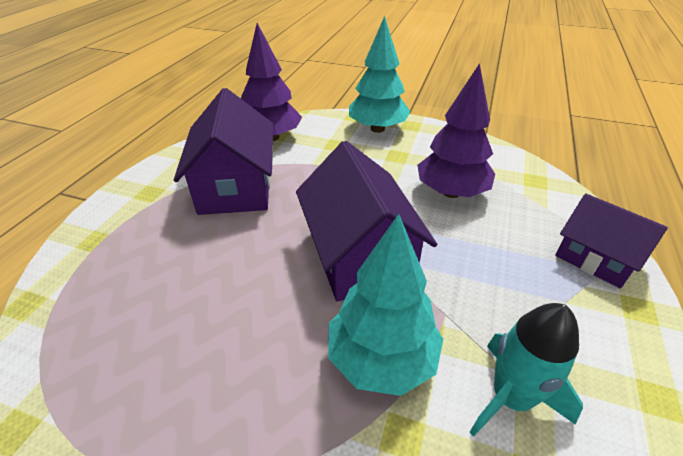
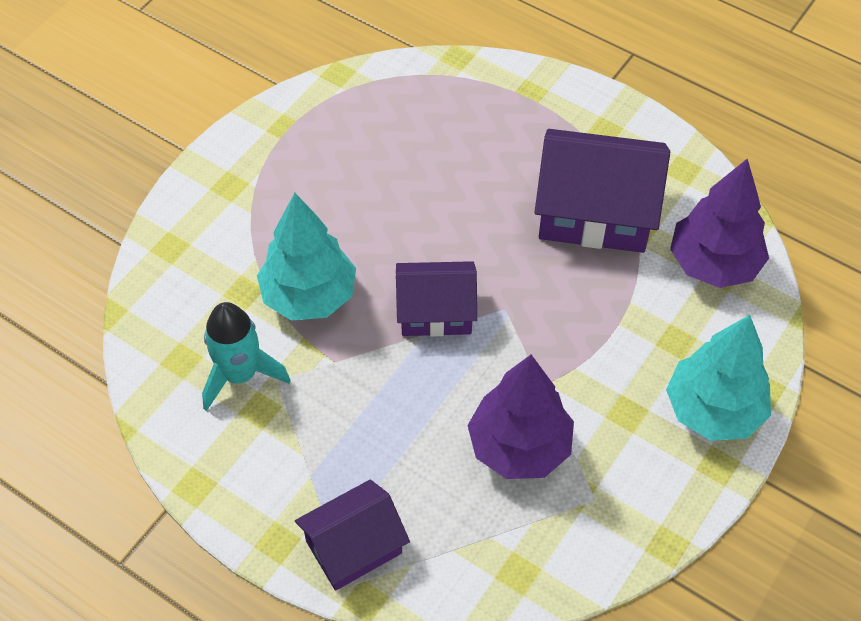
camera: 105 degrees right, 15 degrees up
purple house [296,141,437,301] -> purple house [396,261,477,337], size x0.63

